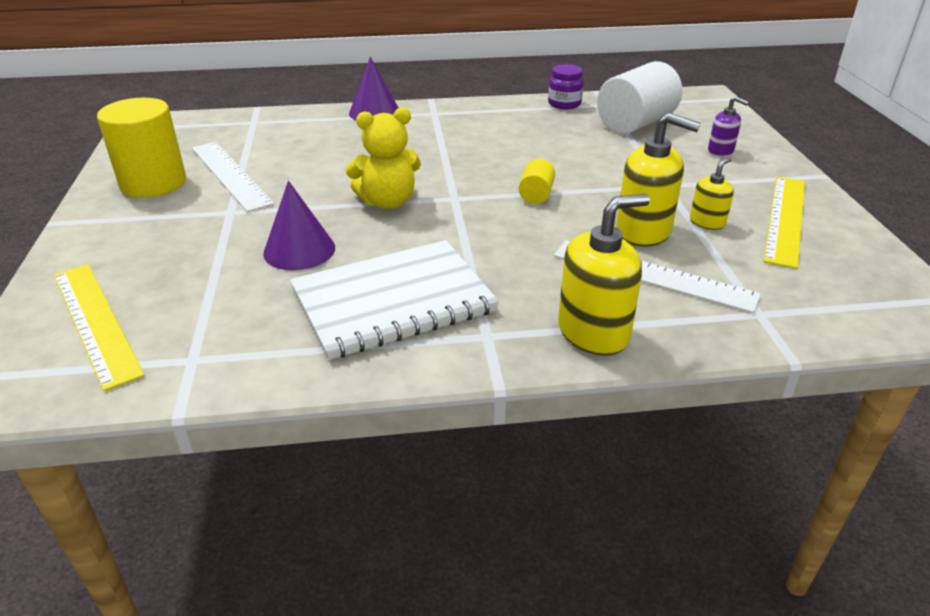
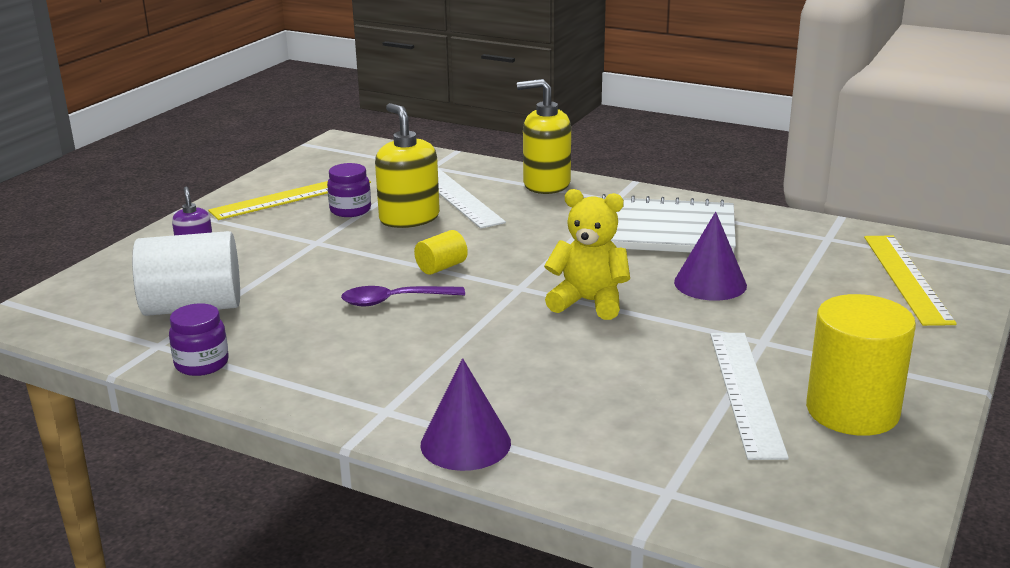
camera: 145 degrees left, 10 degrees down
yellow soap dispenser [690,157,734,230] -> purple jar [327,163,371,217]
none -> purple spoon [341,286,465,306]

